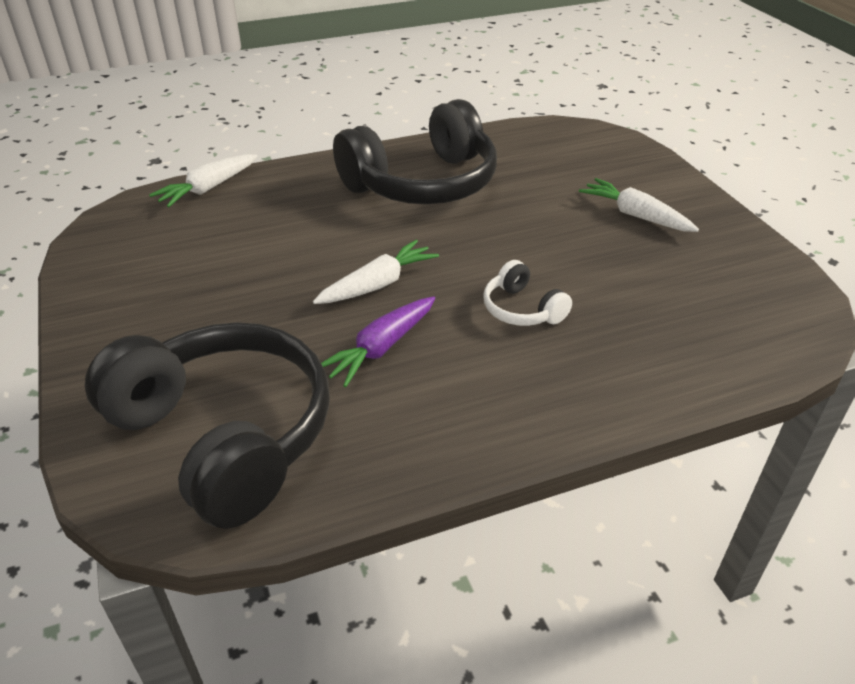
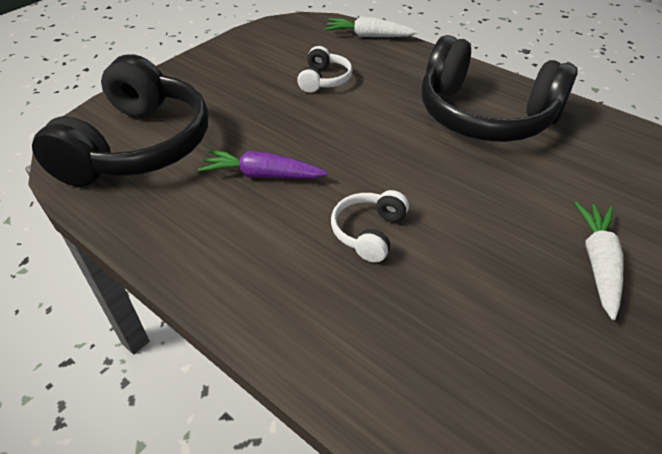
camera: 60 degrees right, 5 degrees up
white carrot [313,240,439,304] -> none
none -> white headphones [297,46,353,93]

